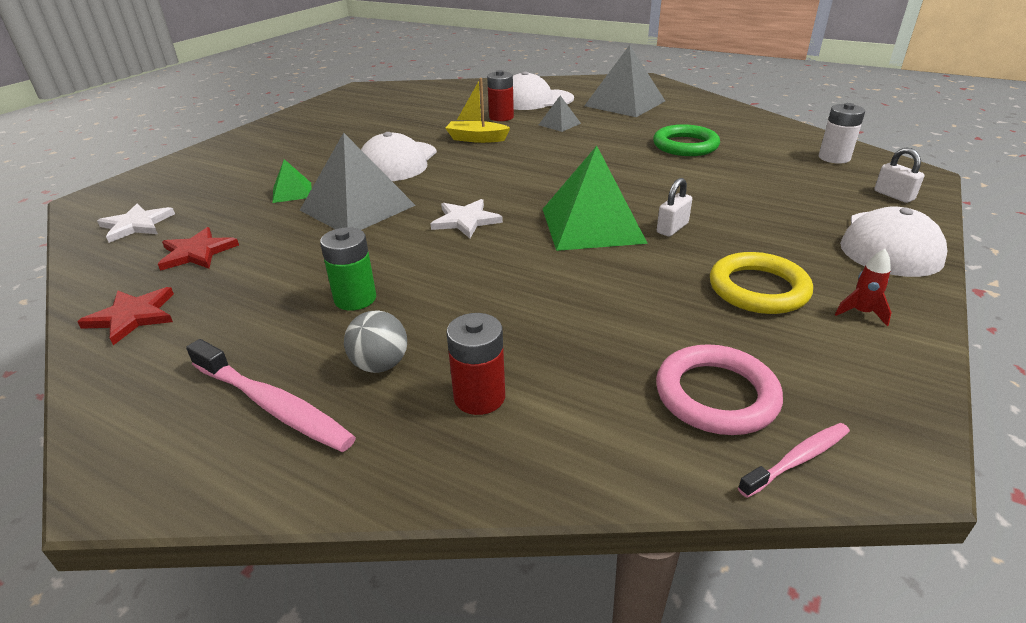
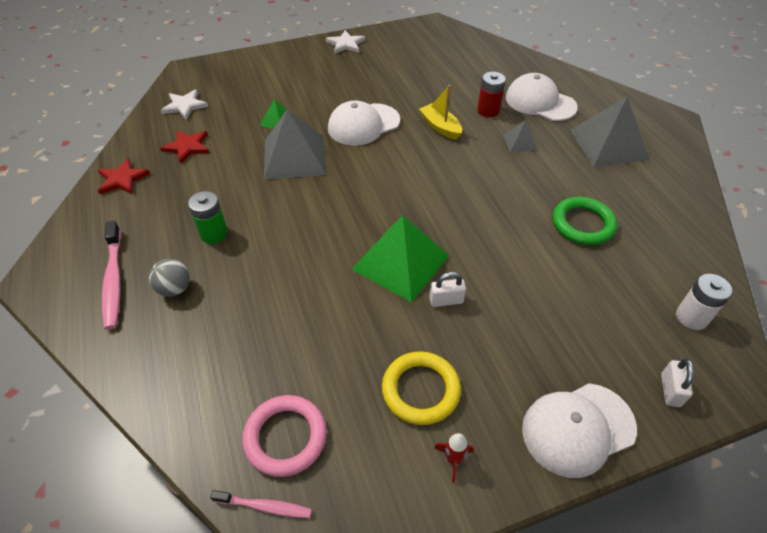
camera: 40 degrees right, 15 degrees up
white star [431,199,503,238] -> white star moved to [326,30,366,54]
red battery [447,313,505,415] -> none

